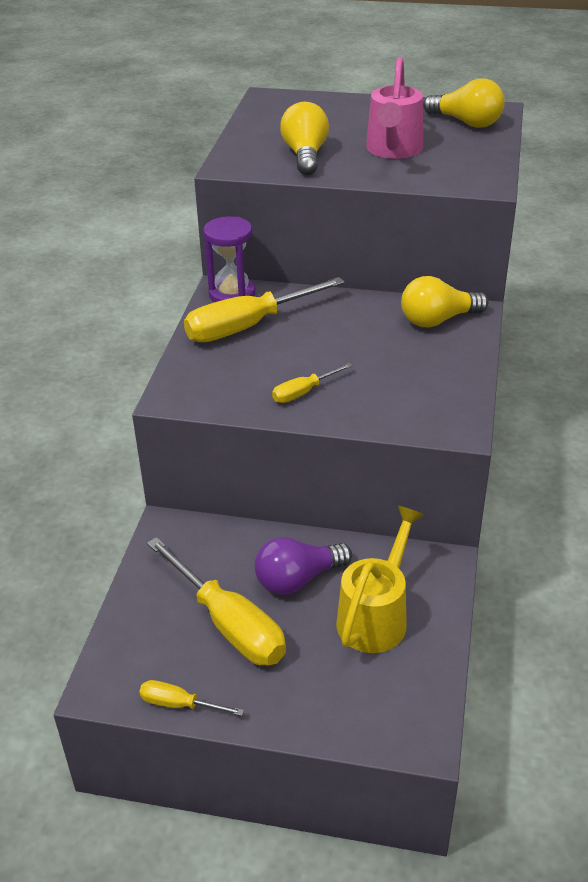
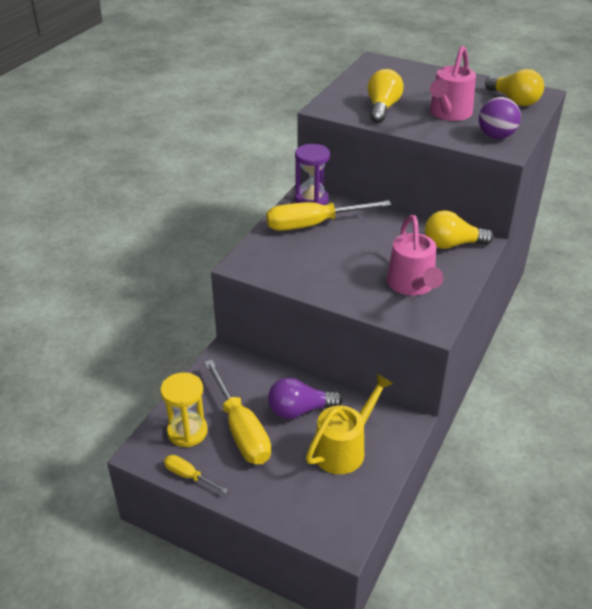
camera: 15 degrees right, 0 degrees up
yellow screwdriver [272,363,353,403] -> none
none -> yellow hourglass [160,372,208,447]
none -> pink watering can [387,215,444,296]
none -> purple ball [479,97,521,139]

